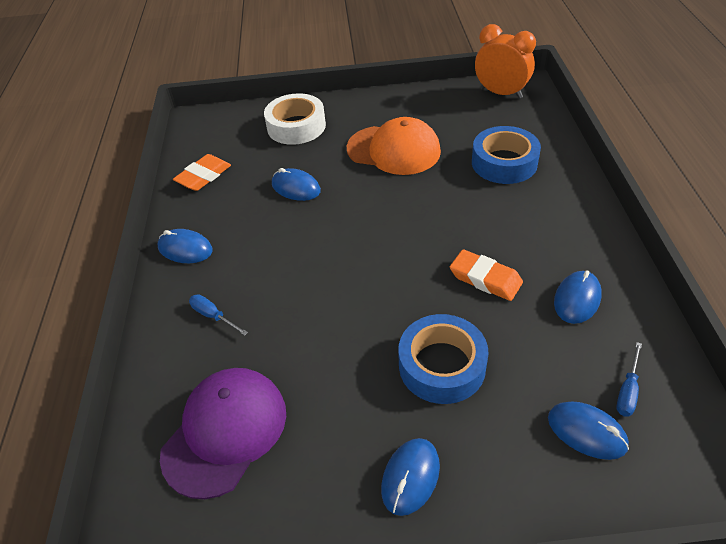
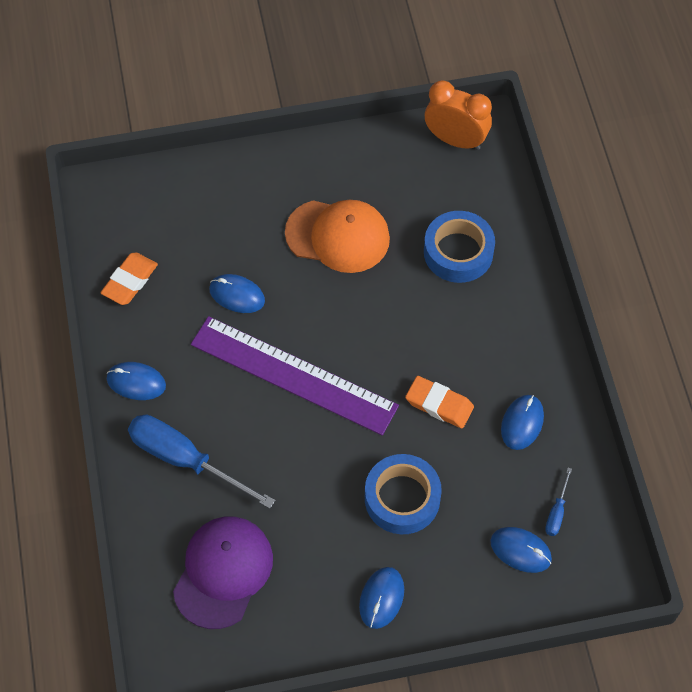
camera: 10 degrees left, 15 degrees up
blue screwdriver [189,294,248,336] -> blue screwdriver [128,415,275,509], size x2.26
white tape [264,93,326,145] -> none
none -> purple ruler [191,316,399,435]

